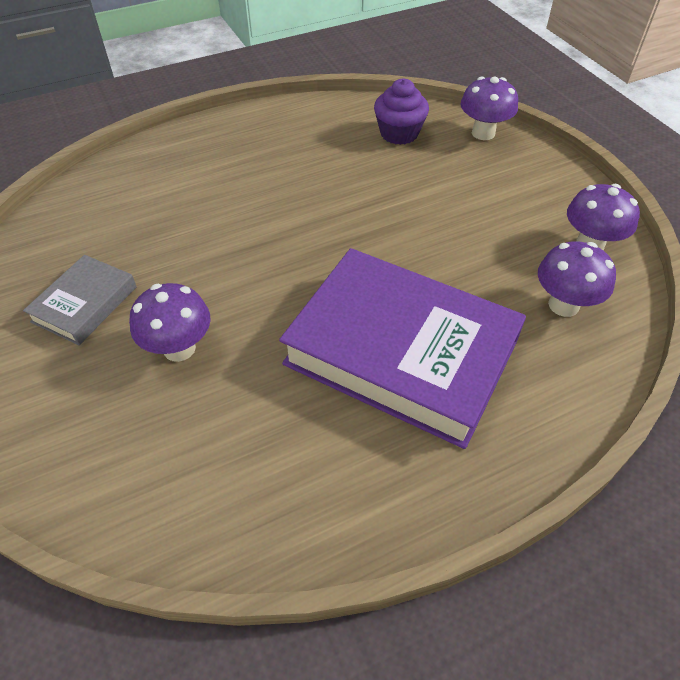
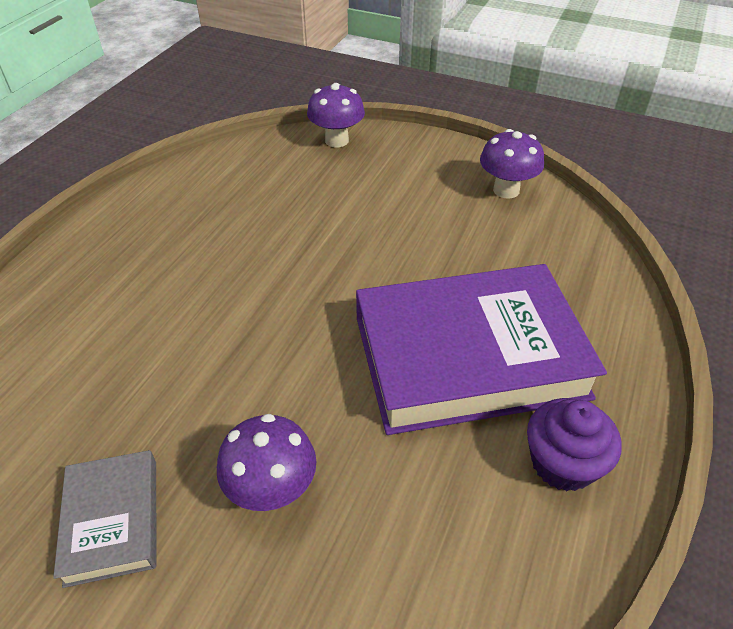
camera: 40 degrees left, 5 degrees down
purple cupcake [374,79,429,145] -> purple cupcake moved to [527,398,621,491]
purple mushroom [538,241,616,317] -> none

